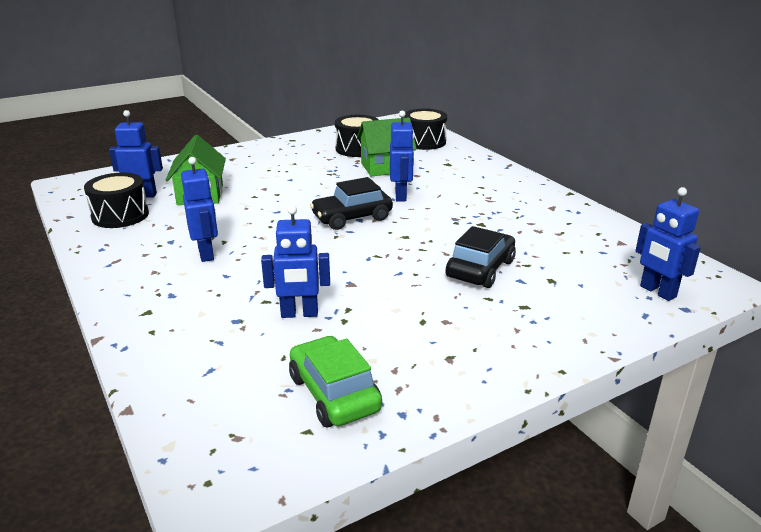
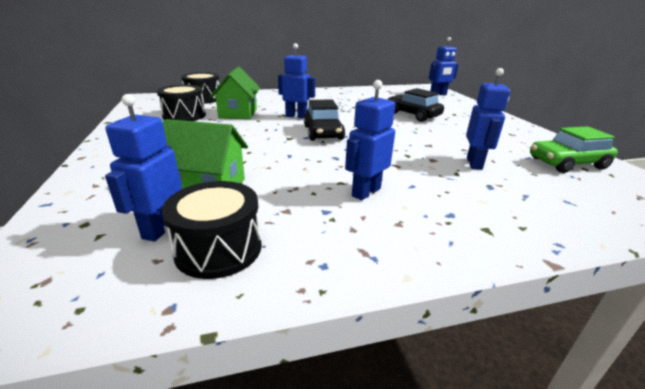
camera: 75 degrees left, 0 degrees up
blue robot [181,157,218,262] -> blue robot turned 45 degrees counterclockwise [345,80,395,200]

